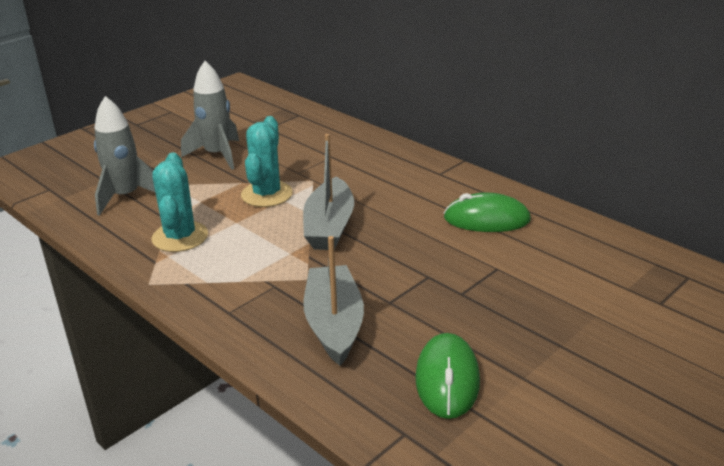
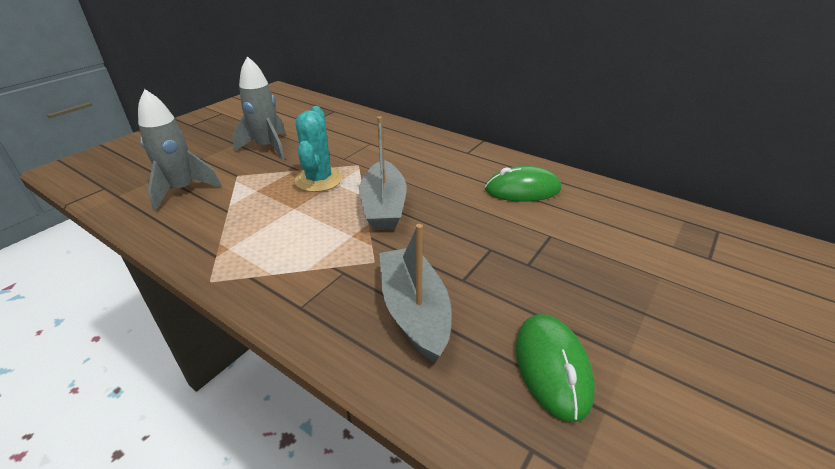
camera: 10 degrees left, 5 degrees up
turquoise cactus [152,152,208,252] -> none

